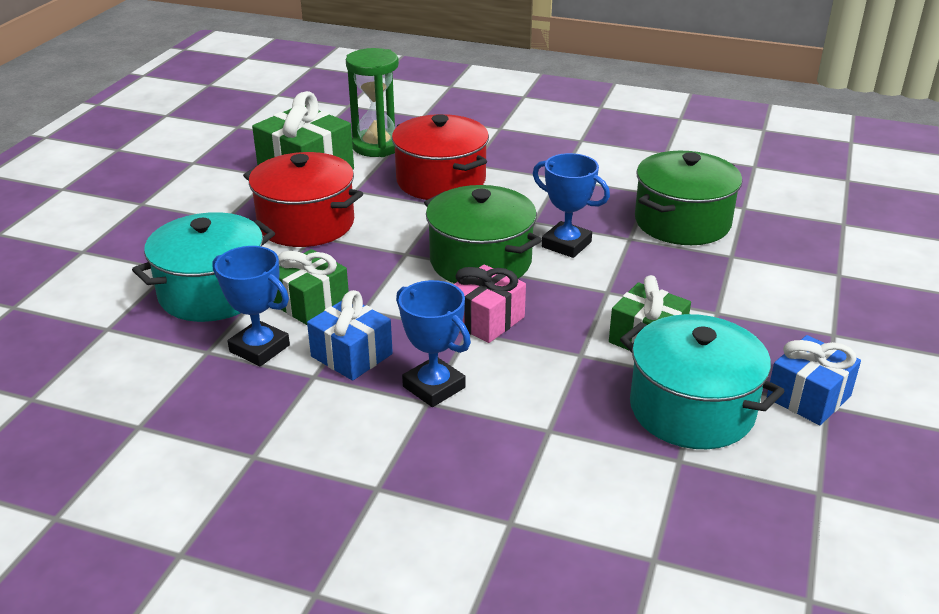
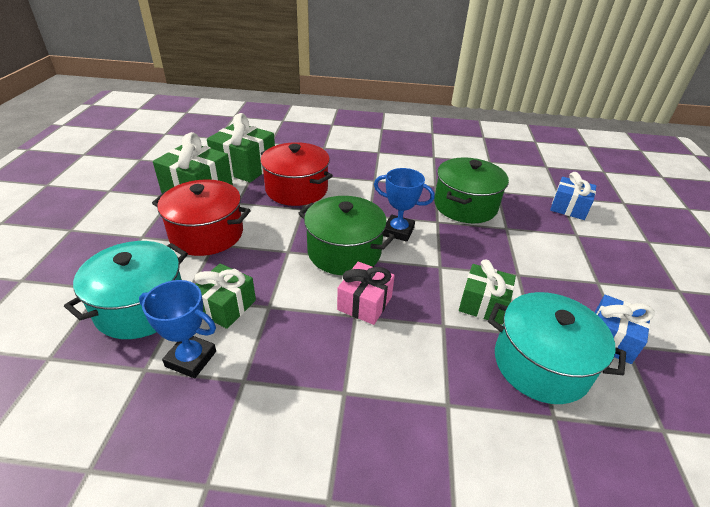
camera: 15 degrees left, 5 degrees up
blue gift [307,290,393,381] -> blue gift moved to [550,172,596,220]
green hourglass [346,48,399,157] -> green gift [207,113,275,182]
blue trophy [396,280,471,407] -> none

